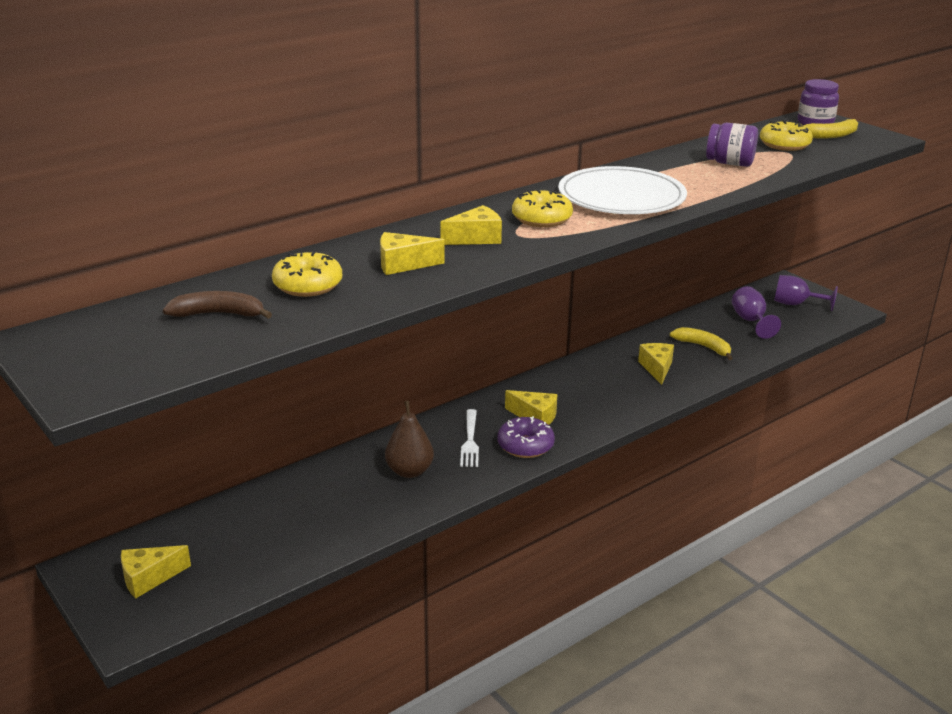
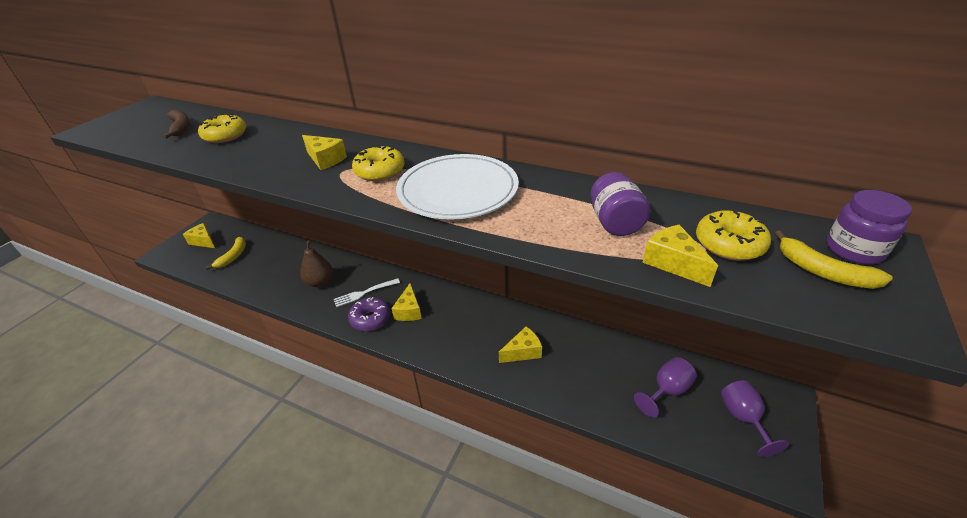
camera: 65 degrees right, 10 degrees up
yellow cheese [380,232,444,275] -> yellow cheese moved to [642,225,718,287]
yellow banana [670,327,733,360] -> yellow banana moved to [205,237,246,270]

